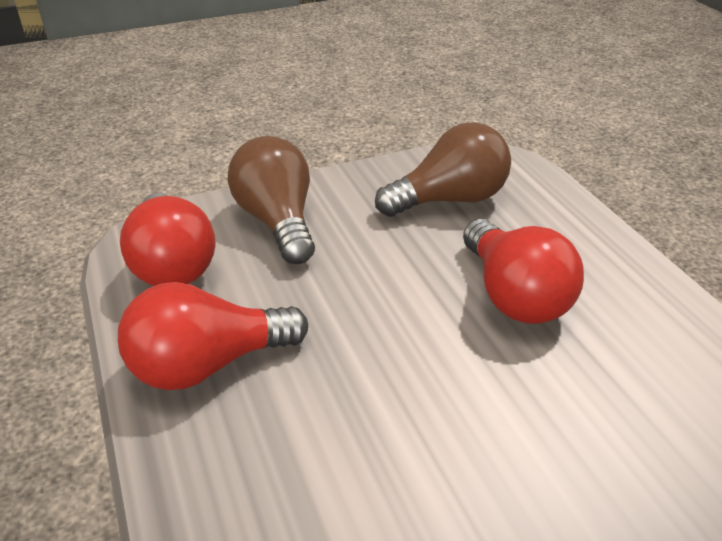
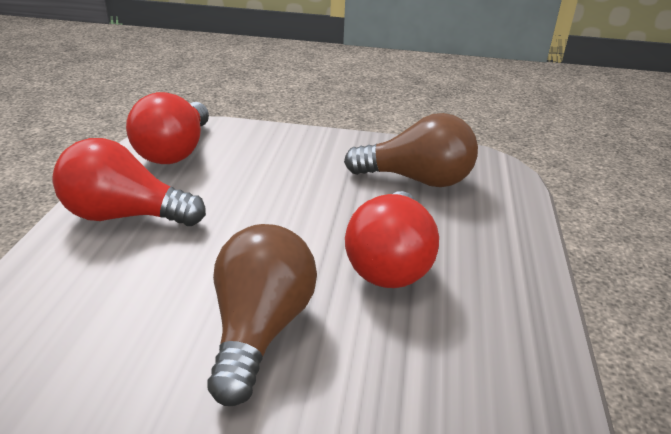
camera: 30 degrees right, 5 degrees down
brown light bulb [228,136,315,264] -> brown light bulb moved to [207,224,317,406]

